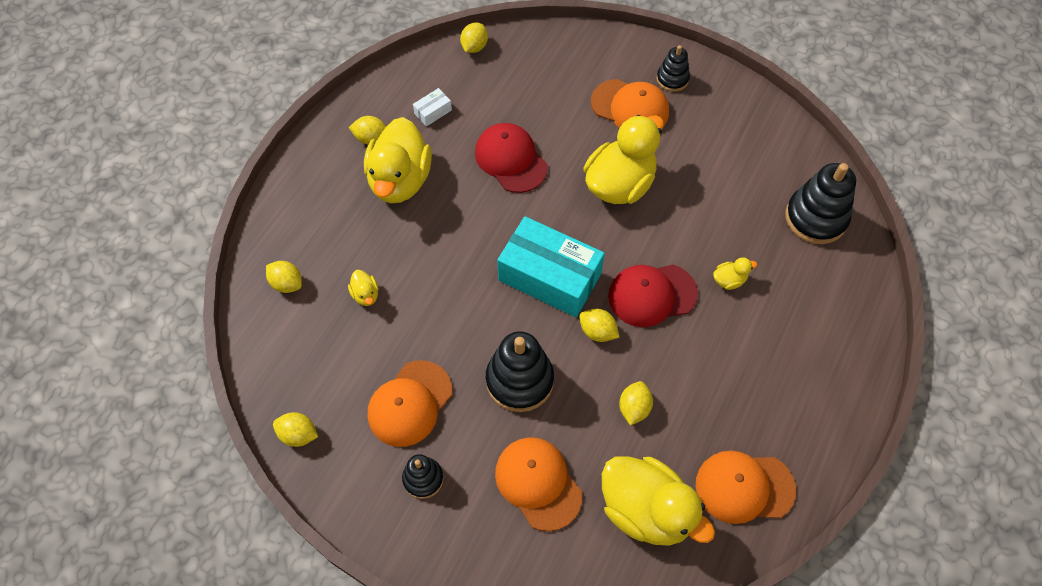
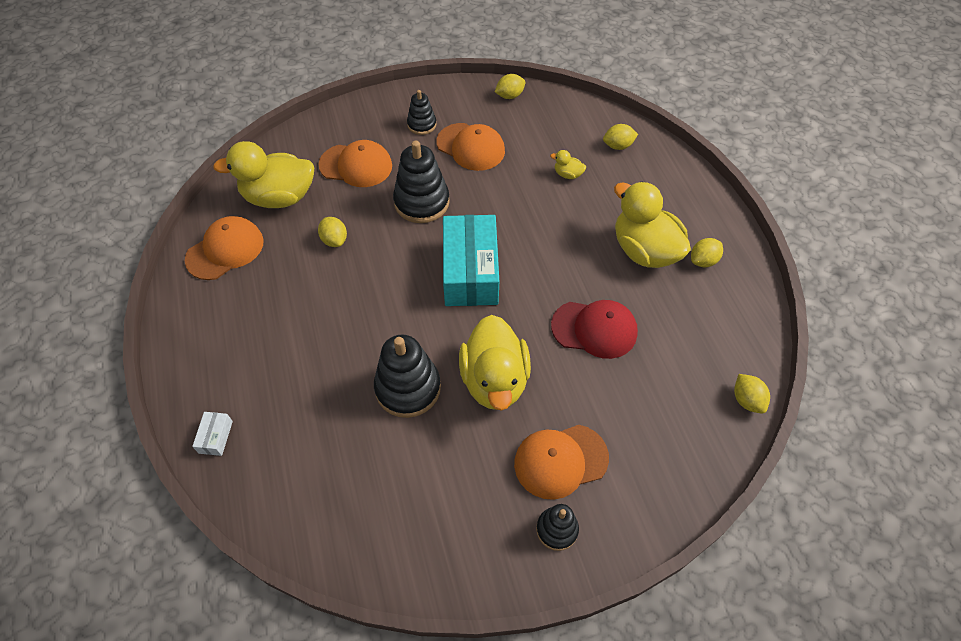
camera: 135 degrees right, 5 degrees down
orange cap [368,360,452,447] -> orange cap turned 135 degrees clockwise [436,123,505,171]
white box [413,88,452,126] -> white box moved to [192,412,233,456]
turquoise box [497,216,605,317] -> turquoise box turned 75 degrees counterclockwise [443,215,499,306]
yellow lemon [579,309,620,342] -> none
red cap [608,264,698,327] -> none
yellow duck [713,257,757,290] -> none
black stacking toy [785,163,856,244] -> black stacking toy moved to [374,335,441,418]

